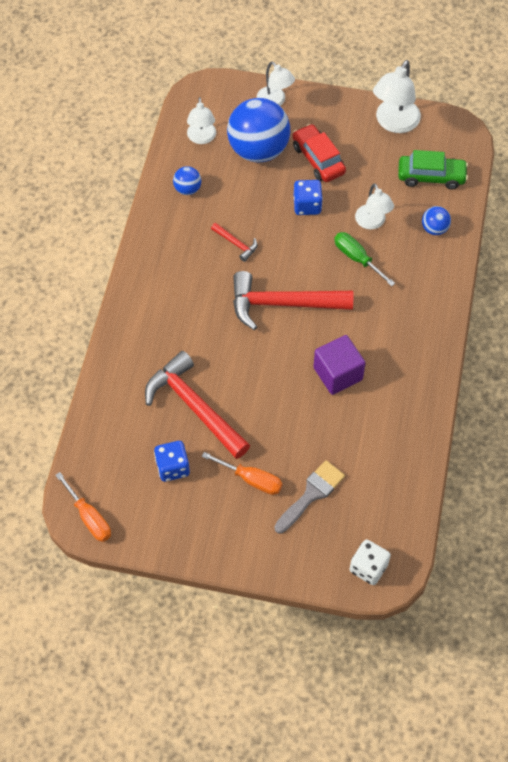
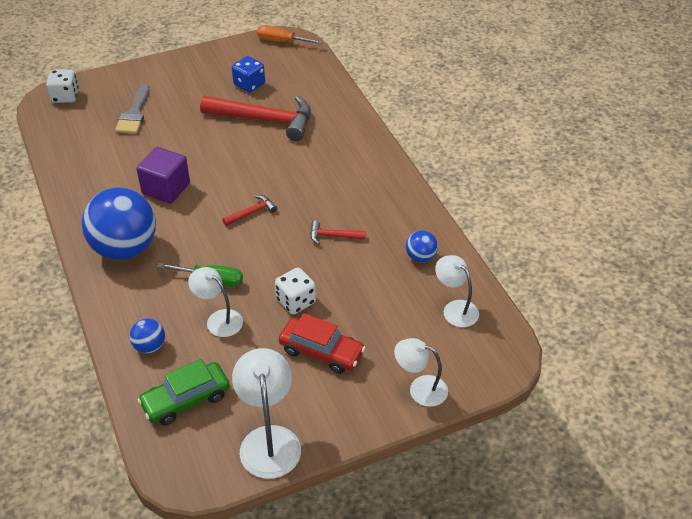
camera: 145 degrees right, 15 degrees down
orange screwdriver [202,452,283,495] -> none
blue ball [227,98,290,163] -> blue ball moved to [82,188,156,260]
red hammer [233,271,353,330] -> red hammer [222,195,277,226], size x0.44
blue dice [294,180,323,215] -> white dice [275,267,316,314]

